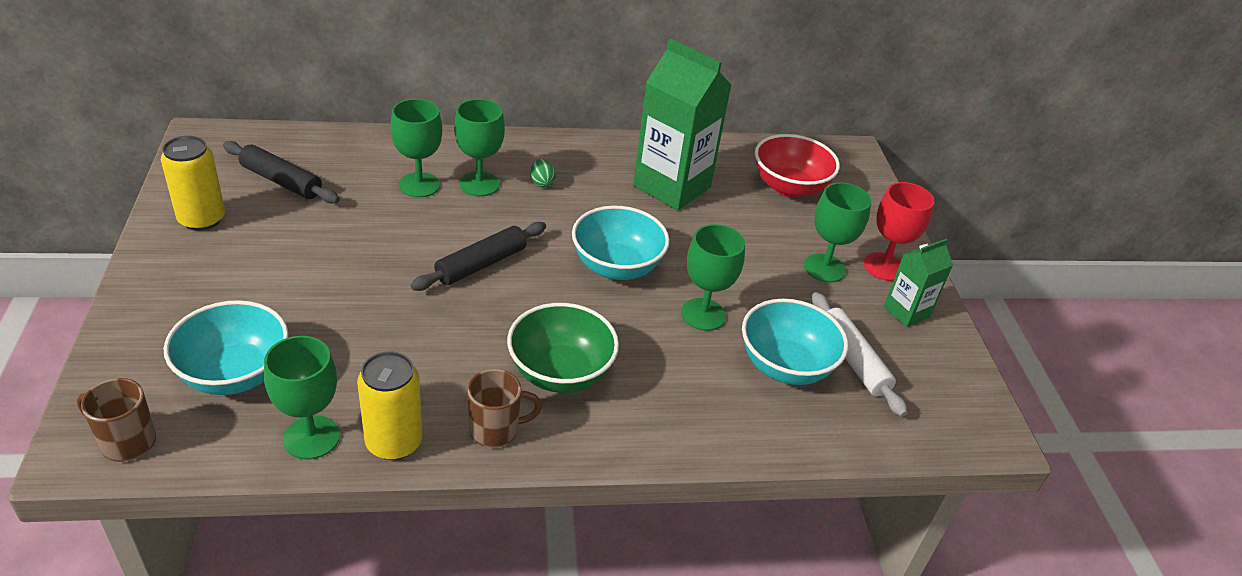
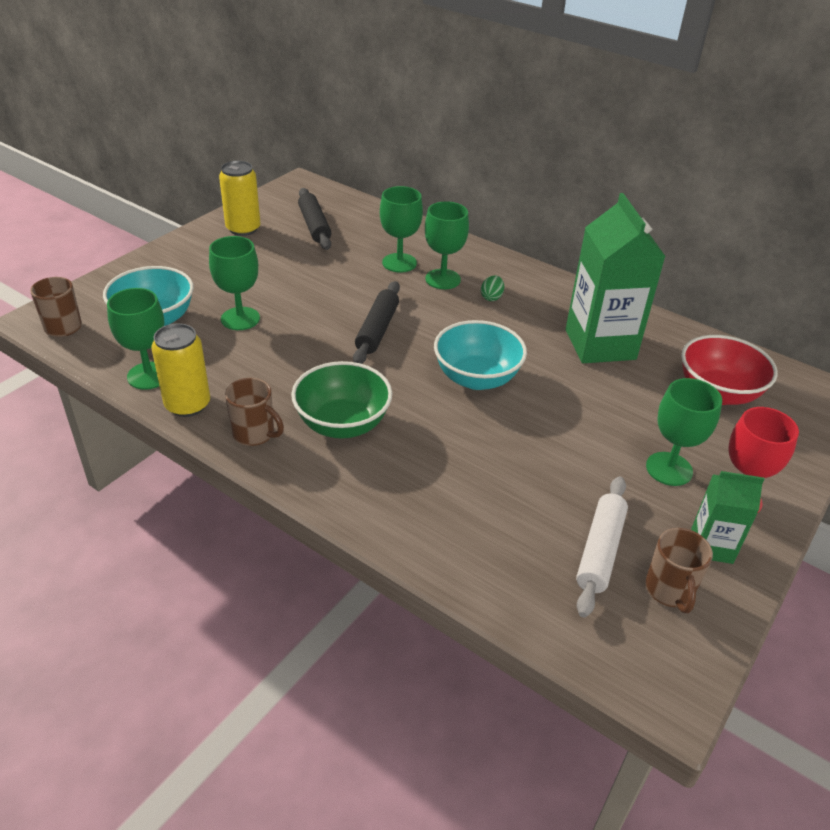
camera: 45 degrees right, 0 degrees up
black rolling pin [411,222,546,291] -> black rolling pin turned 75 degrees counterclockwise [353,281,400,364]
green goblet [681,224,745,331] -> green goblet moved to [209,236,260,330]
turquoise bowl [742,299,848,385] -> none
none -> brown mug [645,528,713,613]

